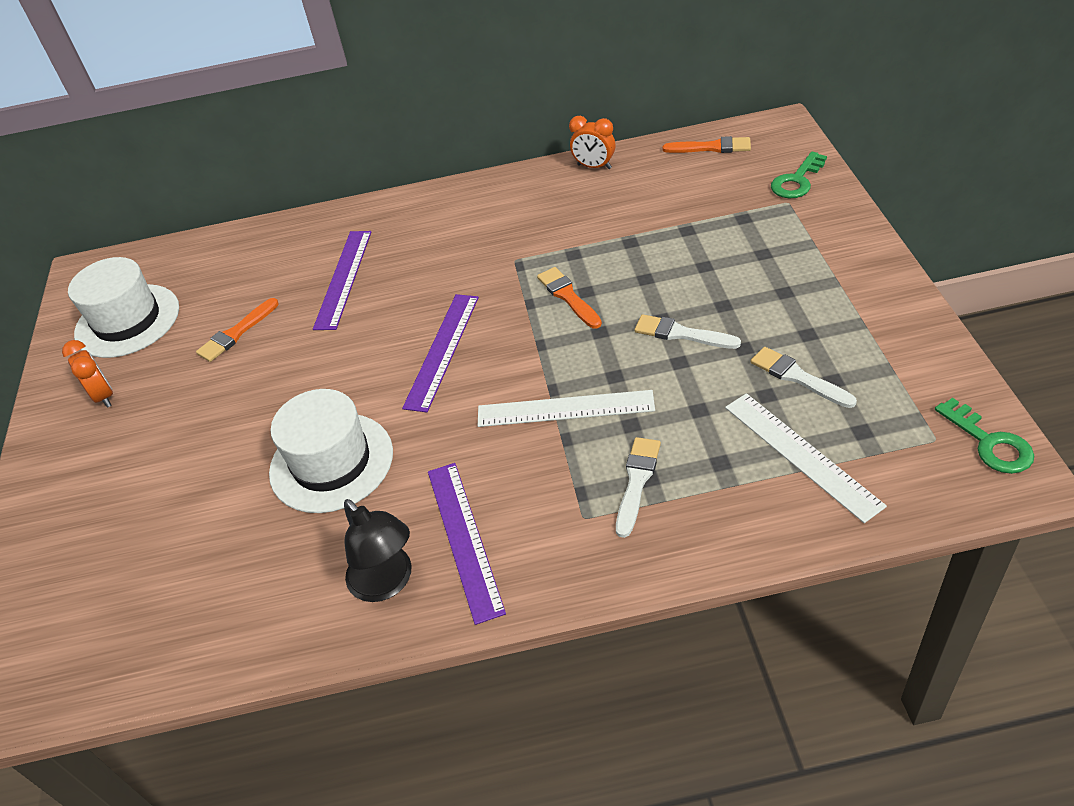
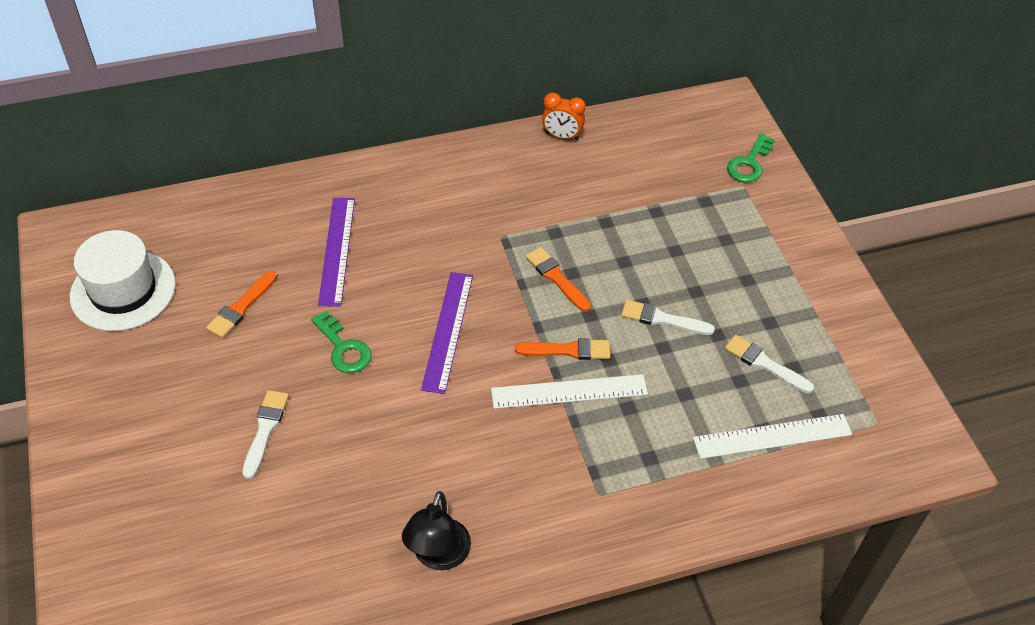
camera: 15 degrees left, 5 degrees up
orange clock [62,340,113,408] -> none
white hat [269,389,393,513] -> none
black lamp [344,499,412,602] -> black lamp turned 60 degrees clockwise [402,491,471,570]
purple ruler [428,463,506,625] -> none
white brush [616,437,661,538] -> white brush moved to [242,390,289,479]
orange brush [663,136,751,153] -> orange brush moved to [515,338,610,360]
white ruler [725,393,887,523] -> white ruler turned 60 degrees counterclockwise [693,414,852,459]
green key [935,398,1034,474] -> green key moved to [311,311,372,373]

